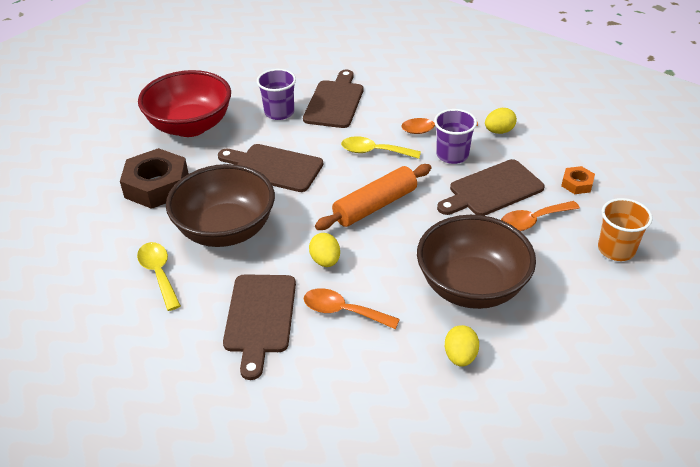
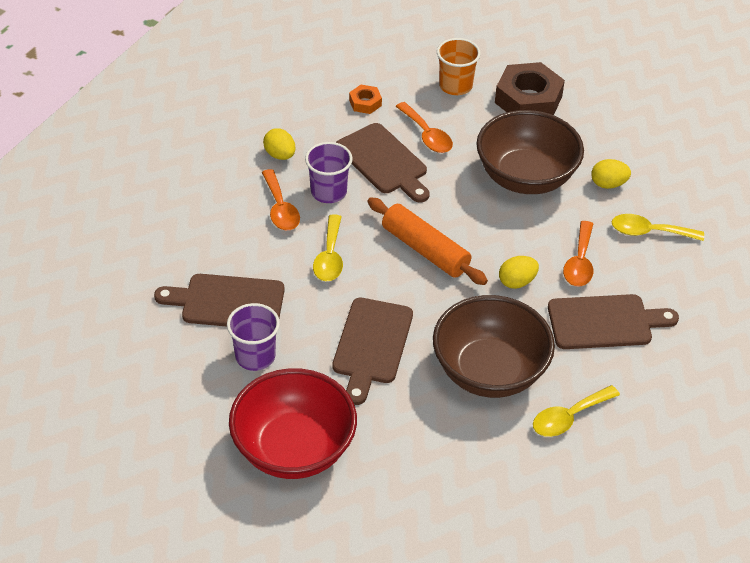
camera: 100 degrees left, 5 degrees up
brown nut [120,148,189,209] -> brown nut moved to [495,62,565,115]
none -> yellow spoon [612,214,704,241]

